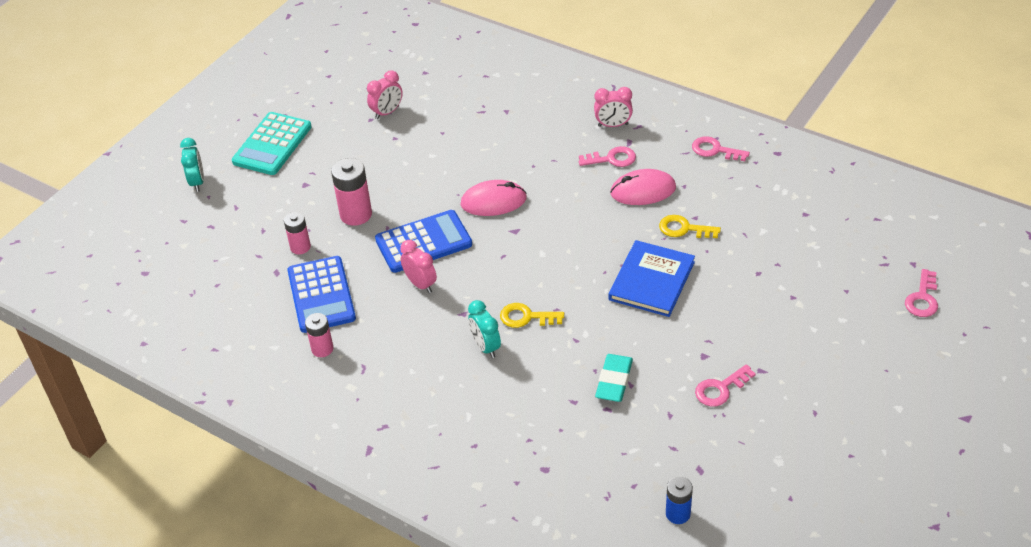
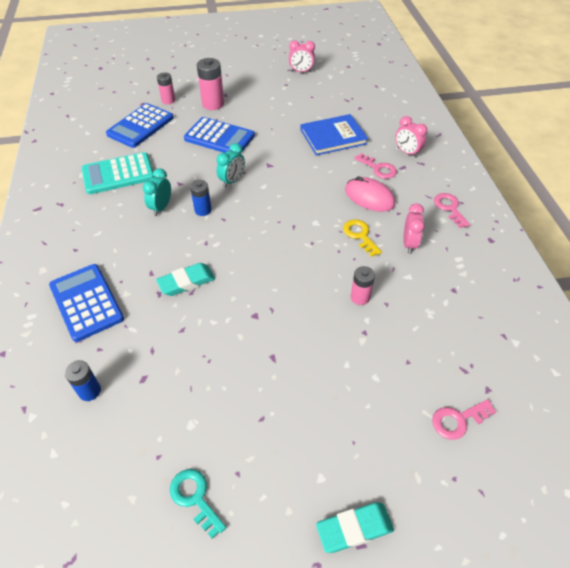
camera: 45 degrees right, 5 degrees up
turquoise clock [180,138,204,192] -> turquoise clock moved to [217,143,245,188]
turquoise calculator [232,112,312,175] -> turquoise calculator moved to [82,152,154,194]
pink battery [305,313,333,357] -> pink battery moved to [351,266,375,305]
pink clock [400,240,437,293] -> pink clock moved to [404,203,425,254]
pink mouse [461,180,527,216] -> none
yellow key [500,303,564,328] -> blue battery [190,180,212,216]
blue book [608,240,695,317] -> blue book moved to [301,114,368,156]
pink key [695,364,756,407] -> none
none -> blue calculator [49,264,124,342]
none -> turquoise key [170,469,226,539]
none -> turquoise eraser [316,502,394,553]

